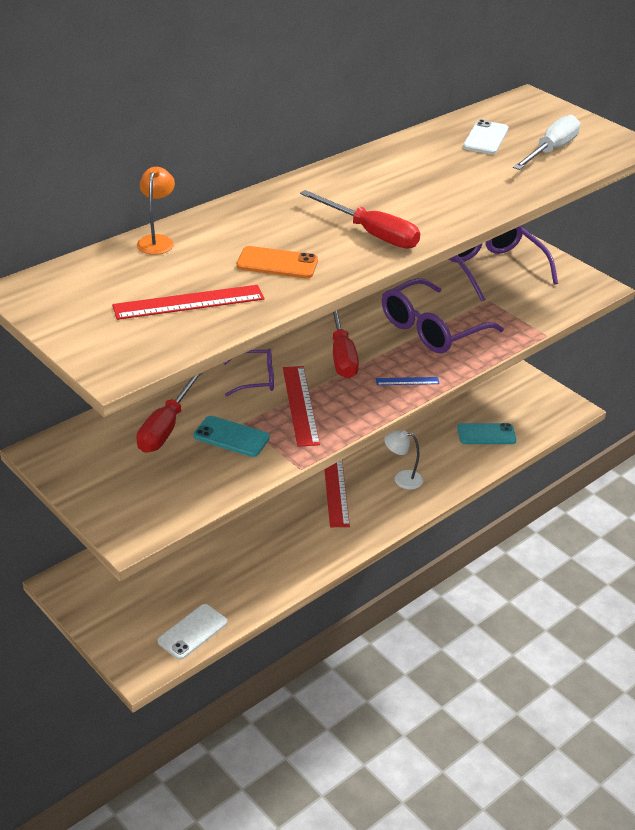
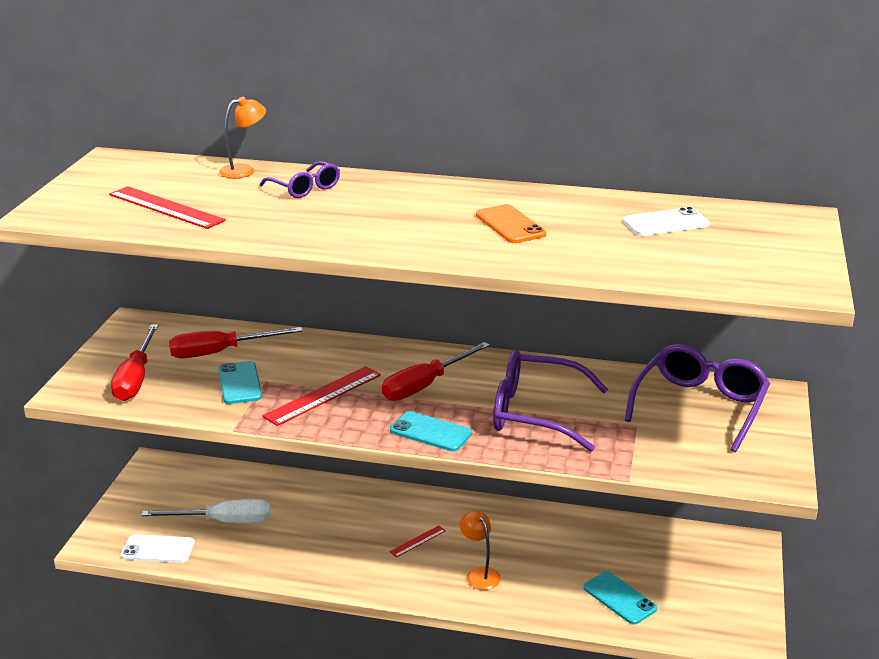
camera: 55 degrees right, 10 degrees down
purple glasses [224,349,274,396] -> purple glasses moved to [260,161,340,198]
orange phone [237,246,318,279] -> orange phone moved to [476,204,546,243]
red screwdriver [300,190,420,249] -> red screwdriver moved to [111,324,159,401]
red ruler [324,460,350,527] -> red ruler [389,525,446,557], size x0.52
blue ruler [376,377,440,385] -> turquoise phone [390,411,472,451]
white lamp [384,430,423,490] -> orange lamp [460,511,501,590]
white screwdriver [513,115,580,170] -> white screwdriver moved to [141,499,271,523]

